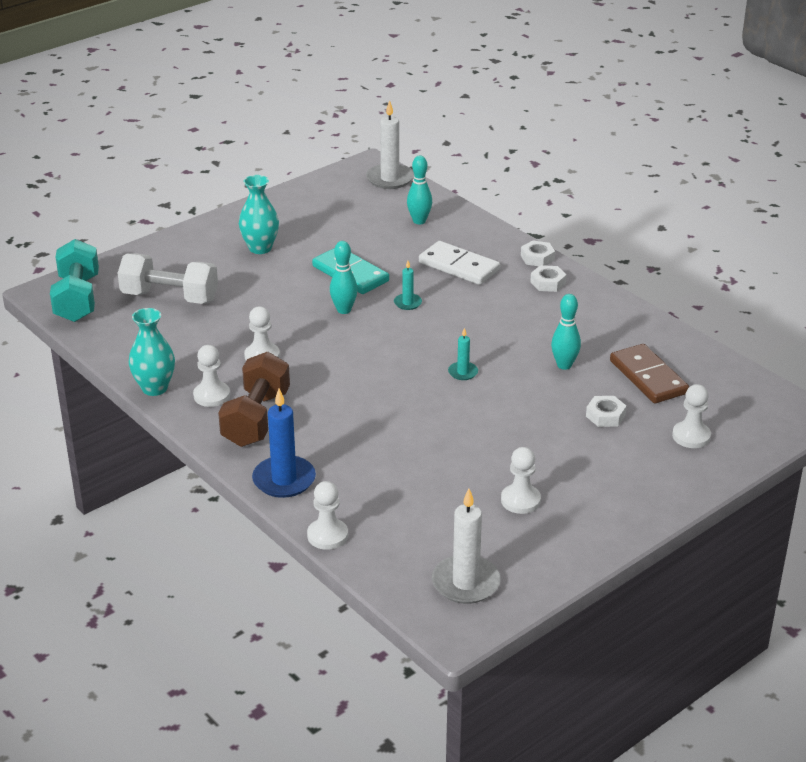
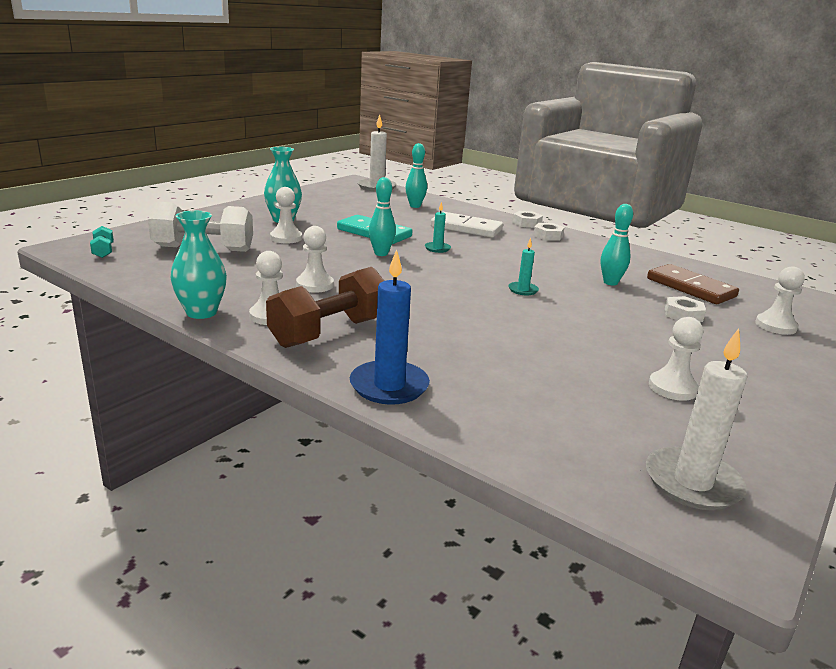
camera: 15 degrees left, 10 degrees down
turquoise dumbbell [50,239,99,322] -> turquoise dumbbell [90,226,114,258], size x0.44
brown dumbbell [218,352,290,447] -> brown dumbbell turned 45 degrees clockwise [266,267,384,348]
white pawn [307,481,348,550] -> white pawn moved to [270,187,302,243]

